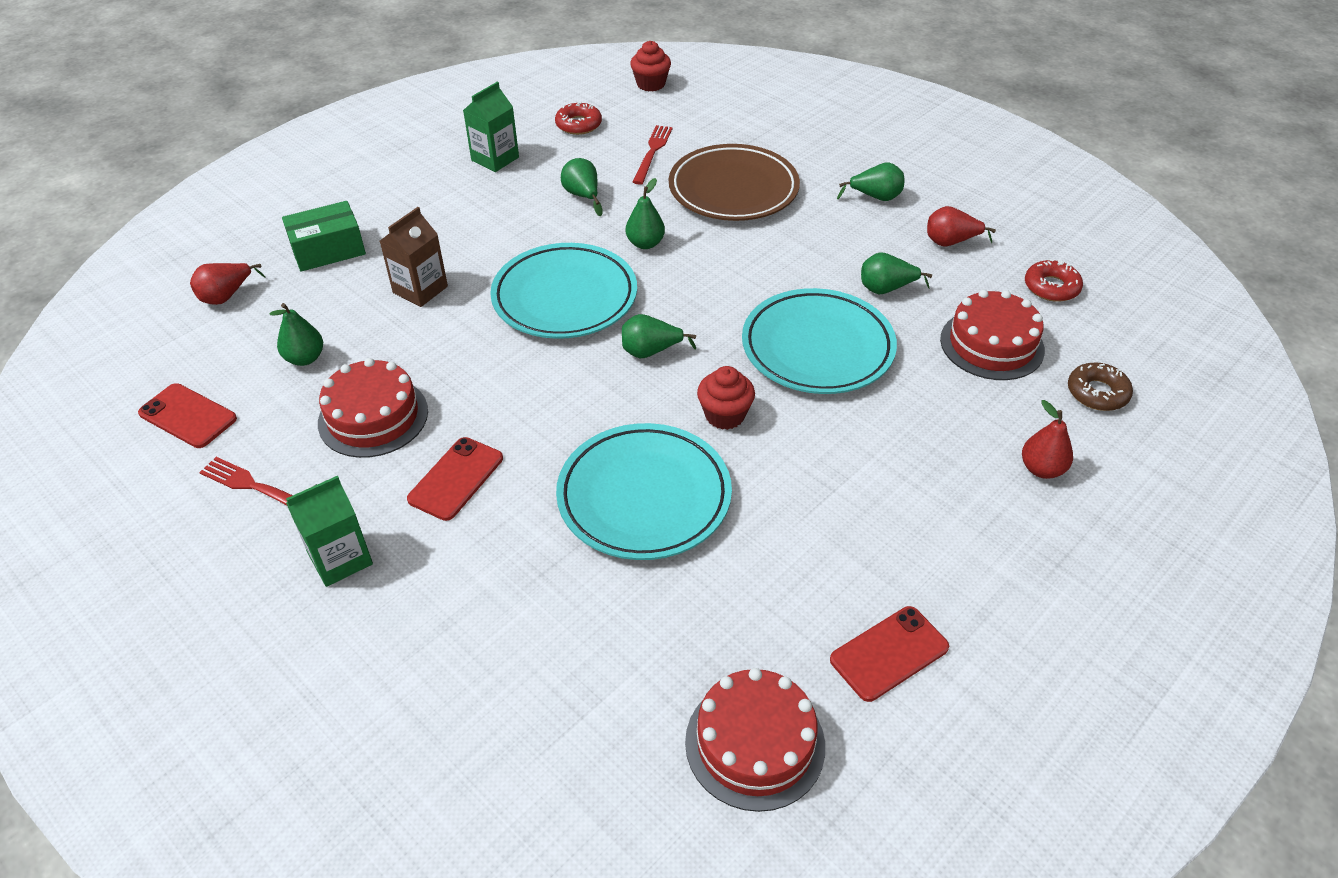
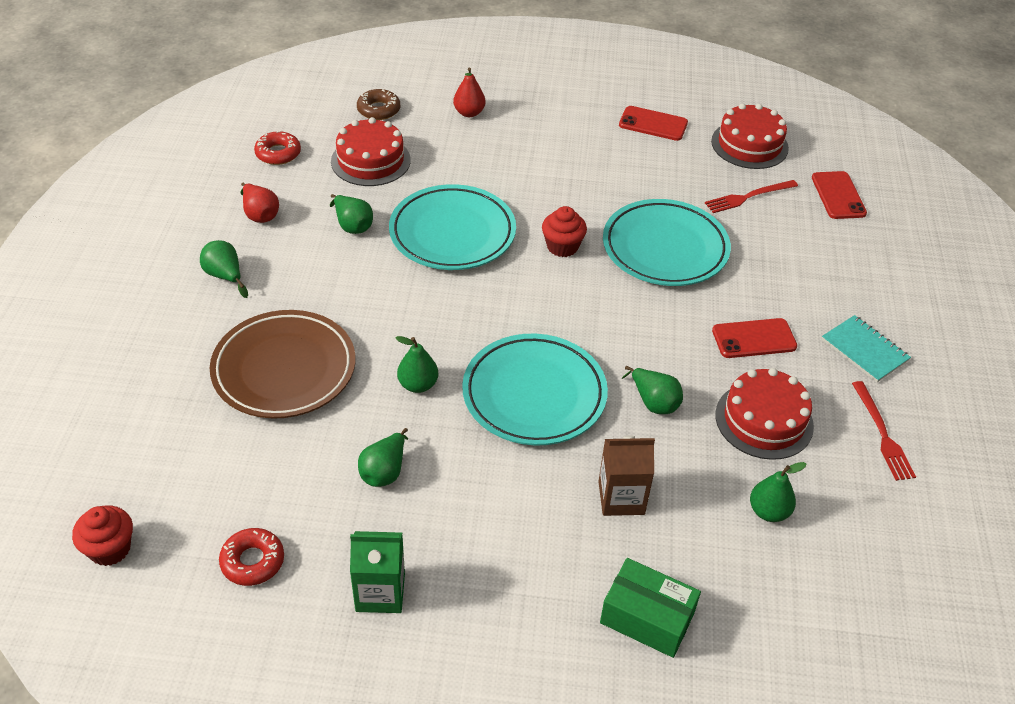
camera: 130 degrees left, 0 degrees up
red phone [138,383,237,448] -> red phone moved to [812,171,867,219]
red pear [190,263,266,305] -> none
green carton [286,476,373,587] -> turquoise notebook [822,315,911,382]
green pear [622,314,696,358] -> green pear moved to [621,366,683,414]
red fork [633,125,673,185] -> red fork moved to [705,180,798,213]

